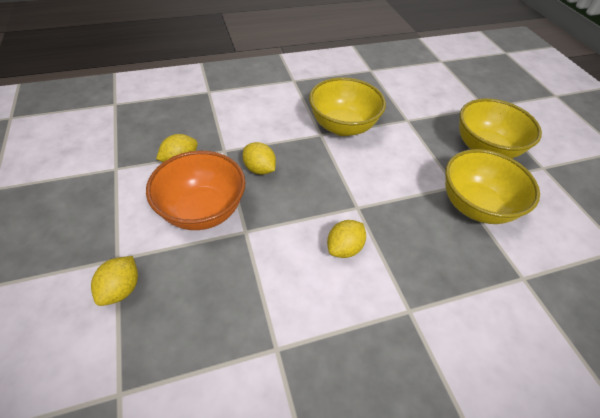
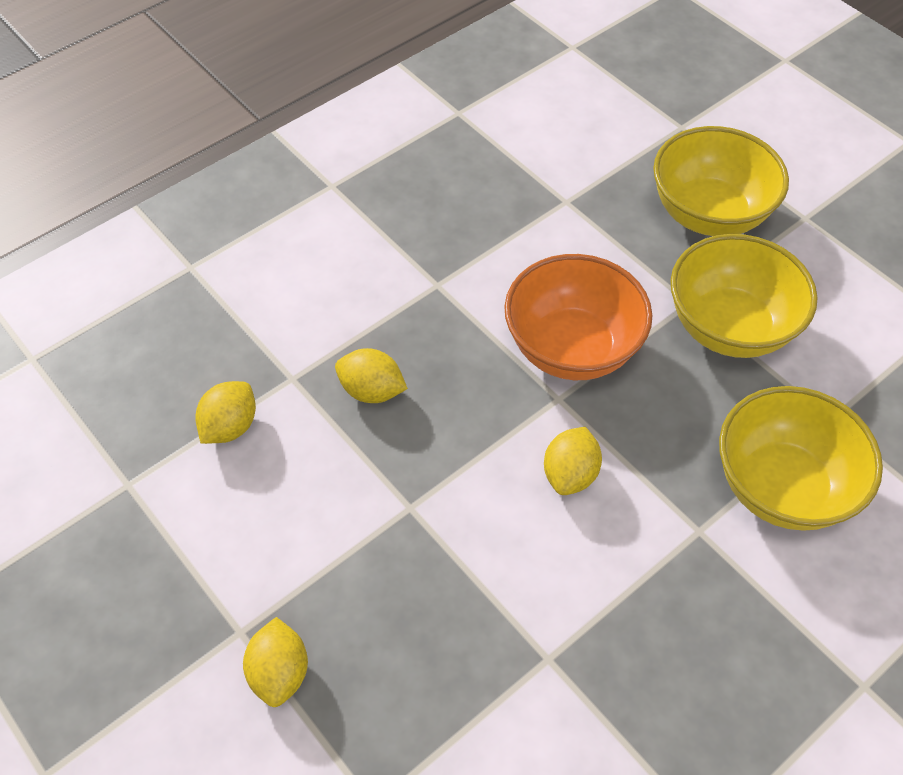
camera: 20 degrees left, 5 degrees up
orange bowl [146,151,245,230] -> orange bowl moved to [504,254,653,380]
yellow bowl [309,77,386,136] -> yellow bowl moved to [719,386,883,531]

